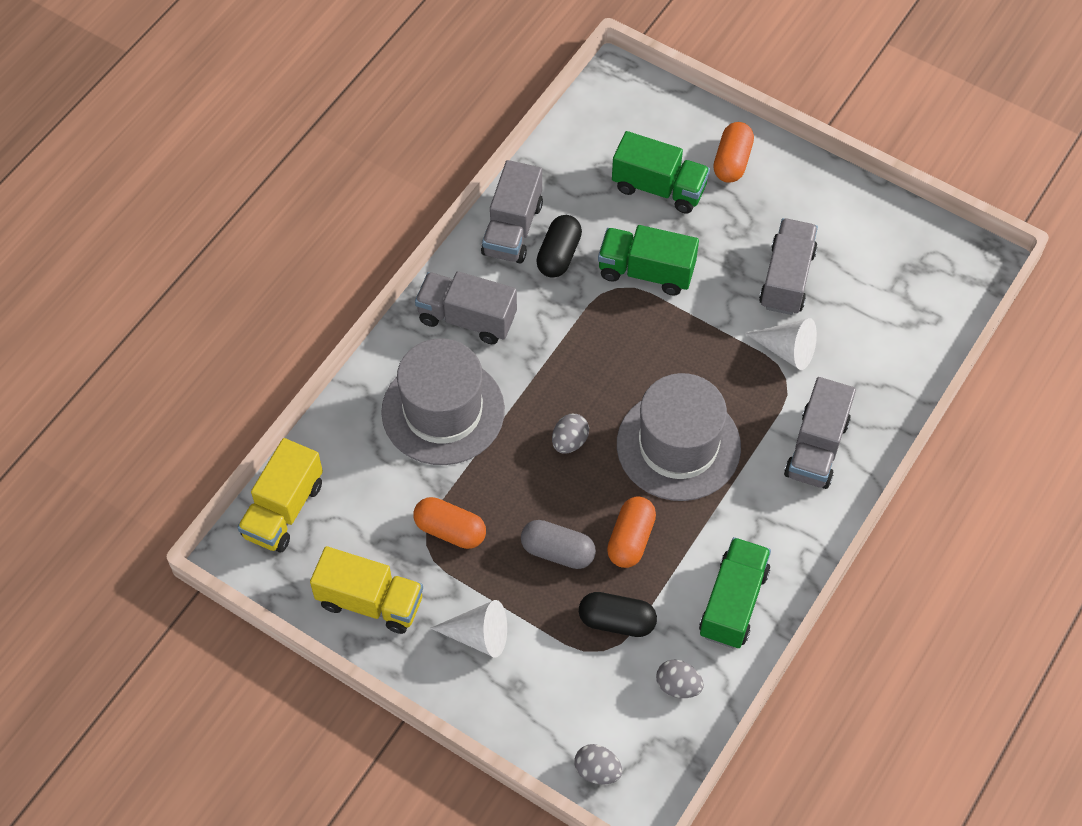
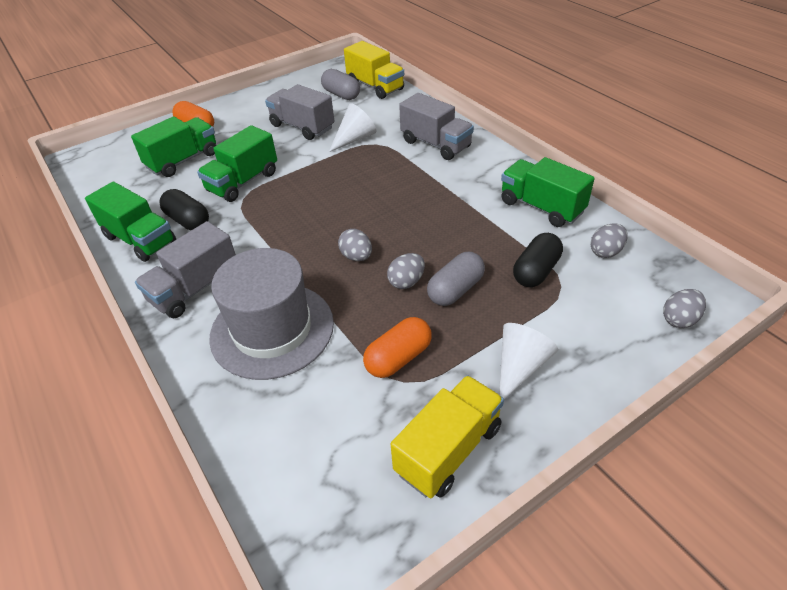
camera: 65 degrees left, 15 degrees down
yellow truck [237,438,323,553] -> yellow truck moved to [344,41,404,99]
grey truck [481,160,543,263] -> green truck [85,182,176,262]
orange capsule [607,496,656,568] -> none
grey hat [617,373,741,501] -> none
none -> grey capsule [321,69,360,100]
none -> grey egg [387,253,425,289]

